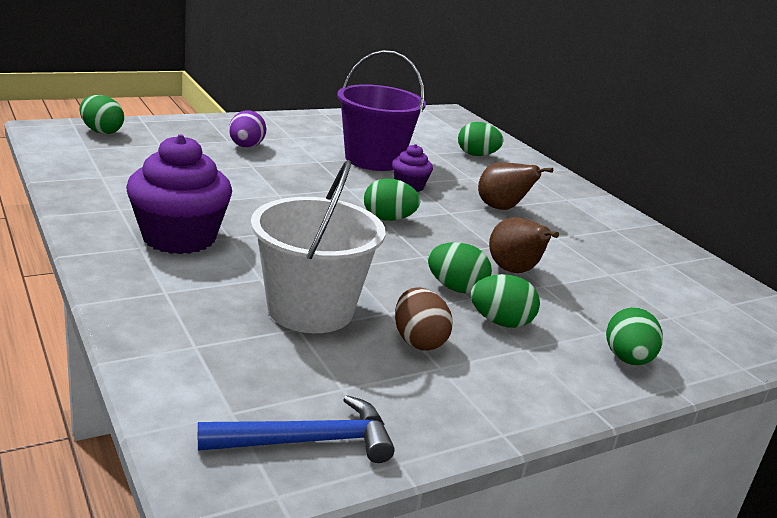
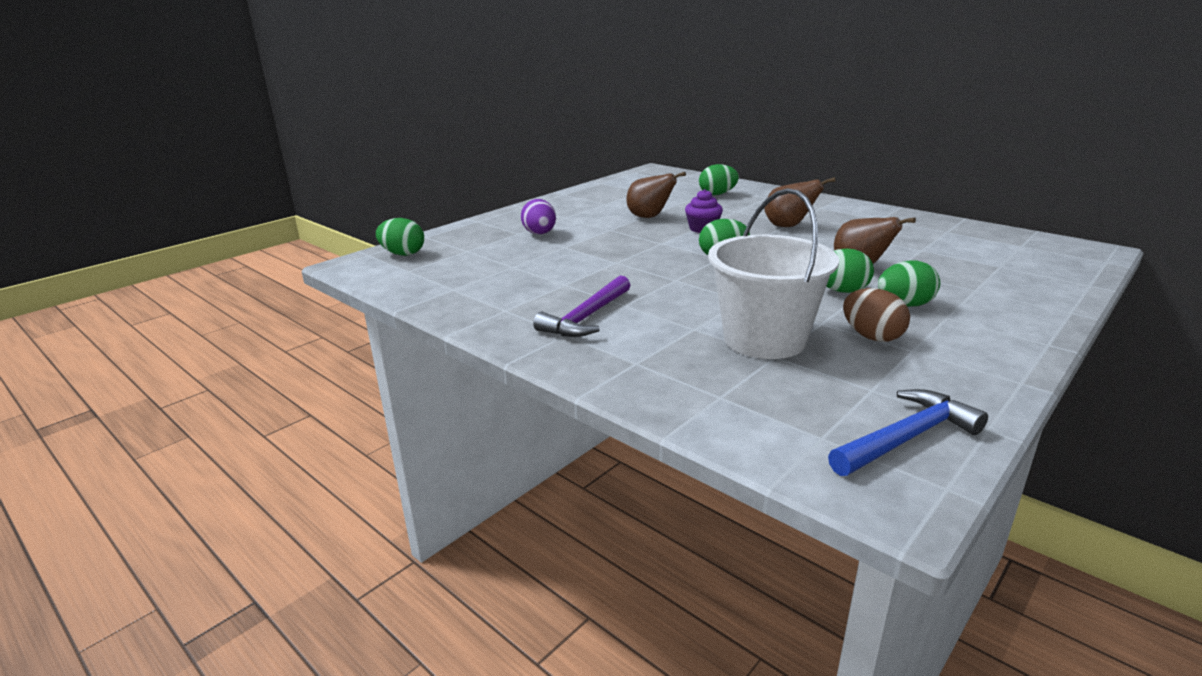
camera: 15 degrees left, 0 degrees up
purple cupcake [126,134,232,254] -> purple hammer [533,275,630,337]
purple bucket [337,50,426,171] -> brown pear [627,172,686,218]
green egg [606,307,663,365] -> none

